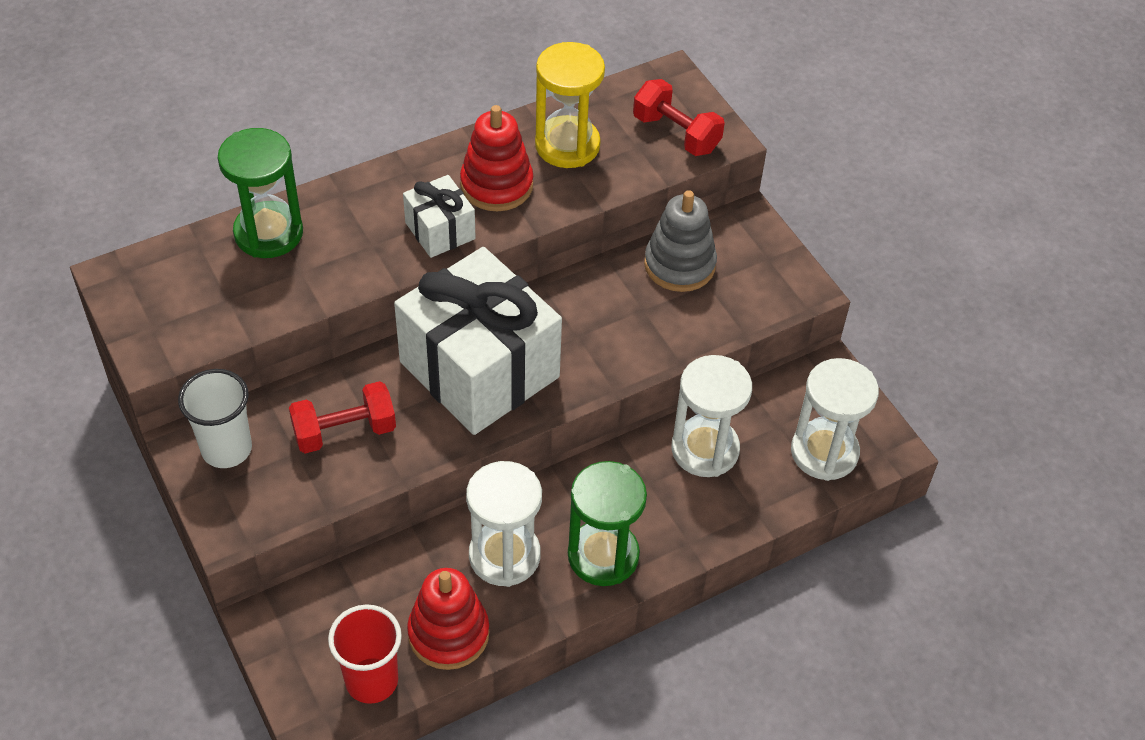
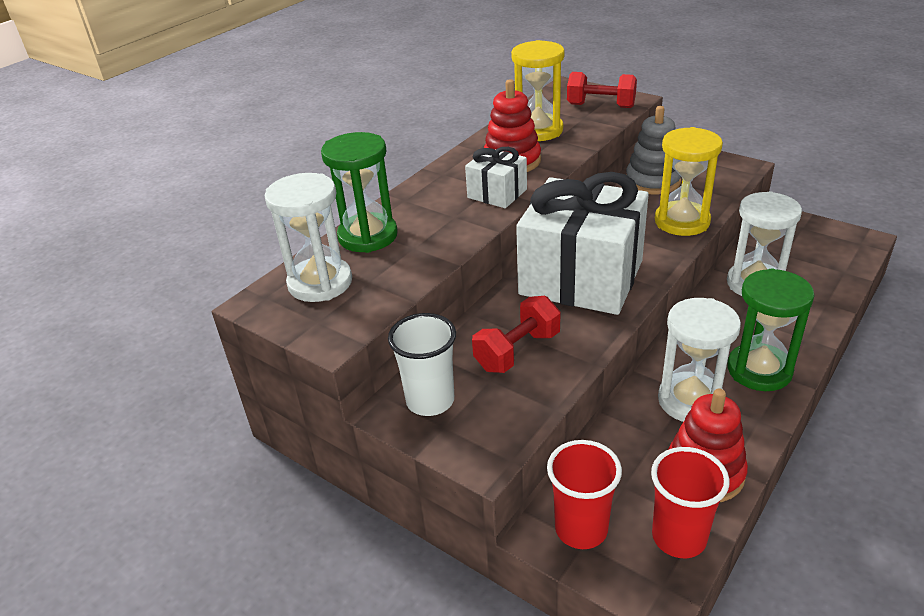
camera: 20 degrees left, 15 degrees down
white hourglass [791,358,879,481] -> white hourglass moved to [265,173,352,302]
none -> red cup [547,440,622,549]
none -> yellow hourglass [655,127,723,236]

